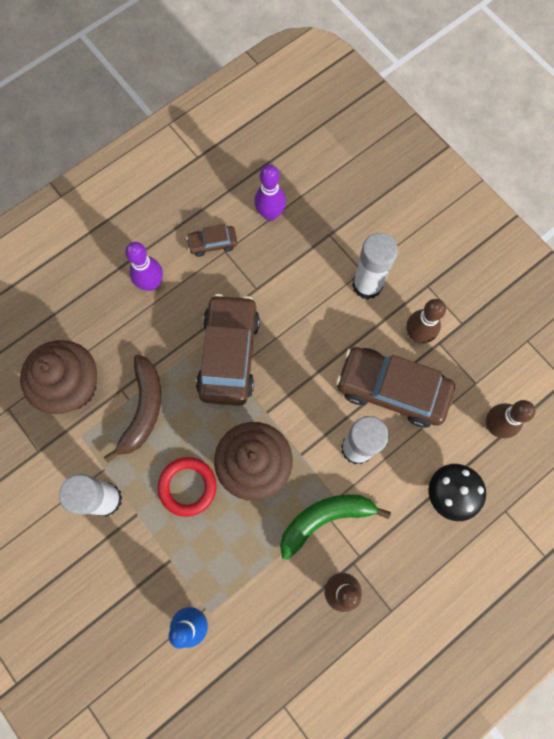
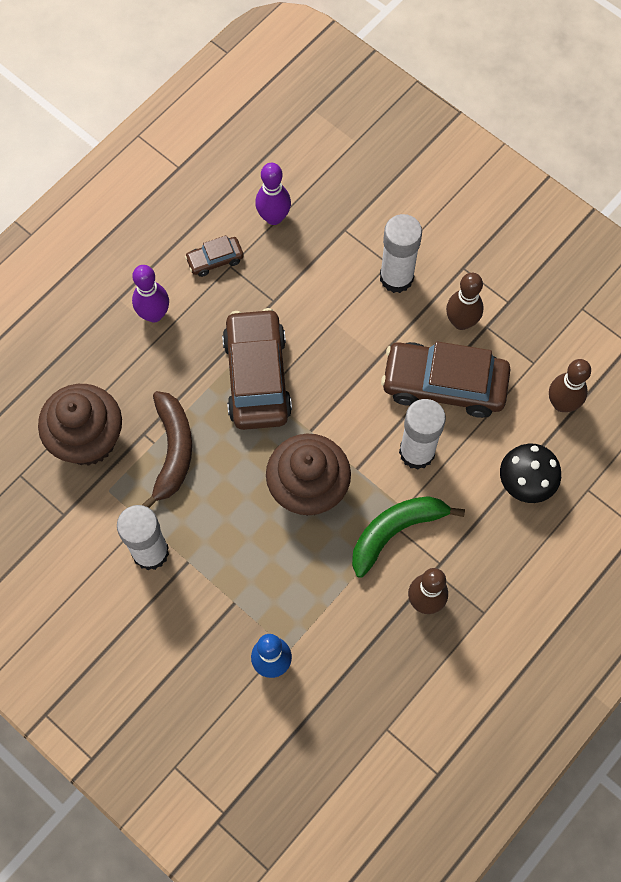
camera: 10 degrees left, 5 degrees down
red ring [158,457,217,517] -> none

